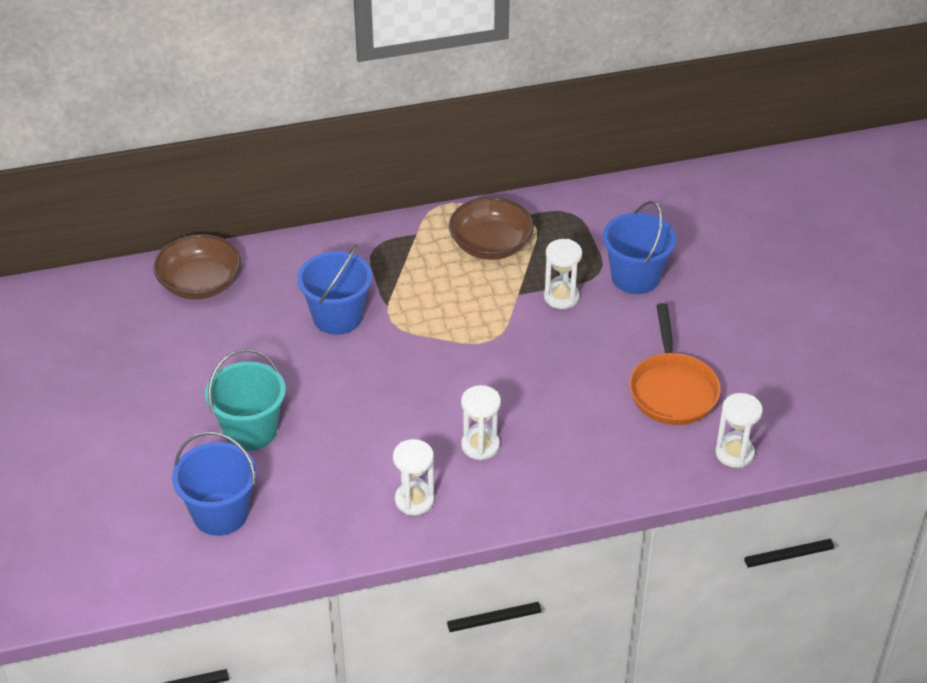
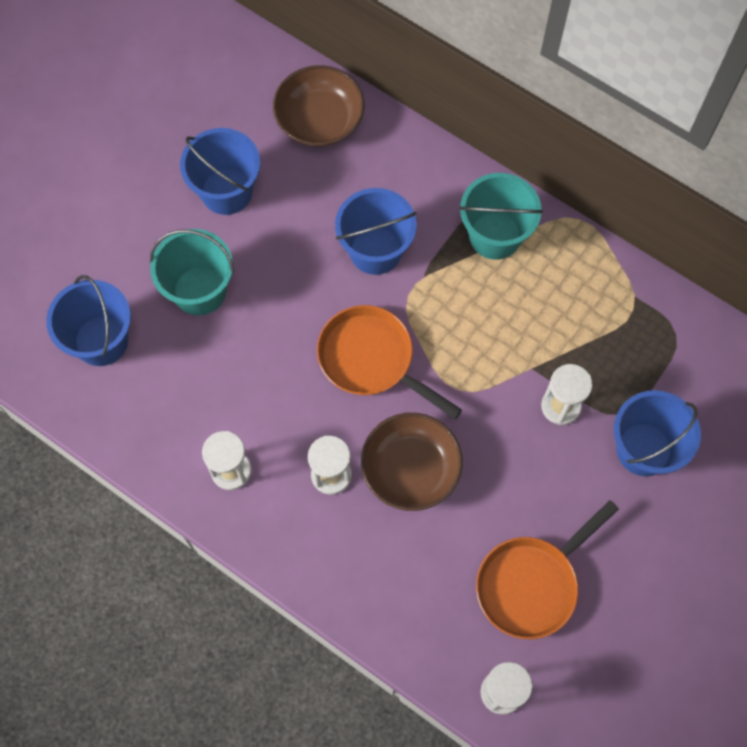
camera: 50 degrees right, 25 degrees up
brown bowl [449,197,534,260] -> brown bowl moved to [361,413,463,511]
none -> blue bucket [180,128,260,215]
none -> orange pan [317,305,462,419]
none -> turquoise bucket [459,173,543,260]

